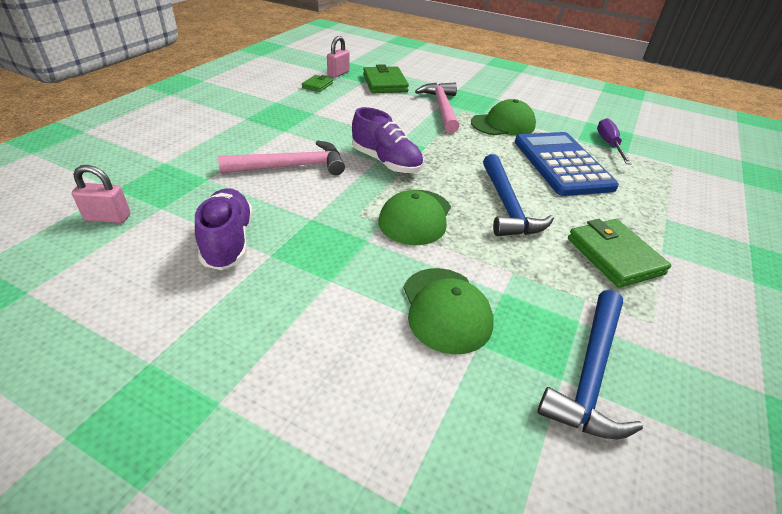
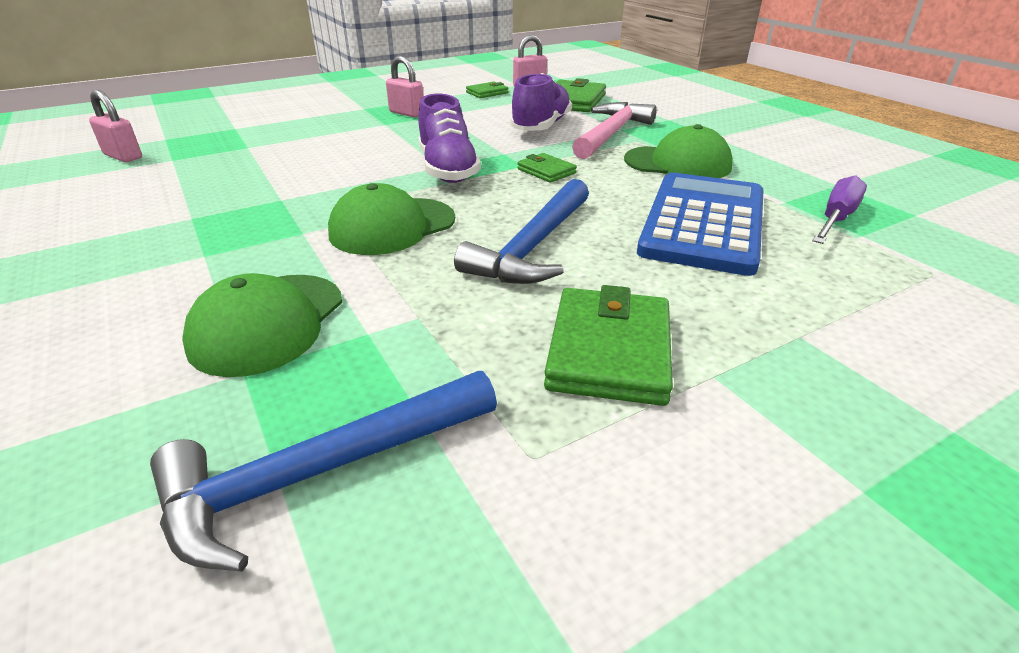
camera: 35 degrees right, 5 degrees down
purple shoe [195,188,253,270] -> purple shoe moved to [510,73,572,131]
pink hammer [218,140,345,175] -> none
none -> pink padlock [386,56,423,117]
none -> green wallet [517,153,577,183]

